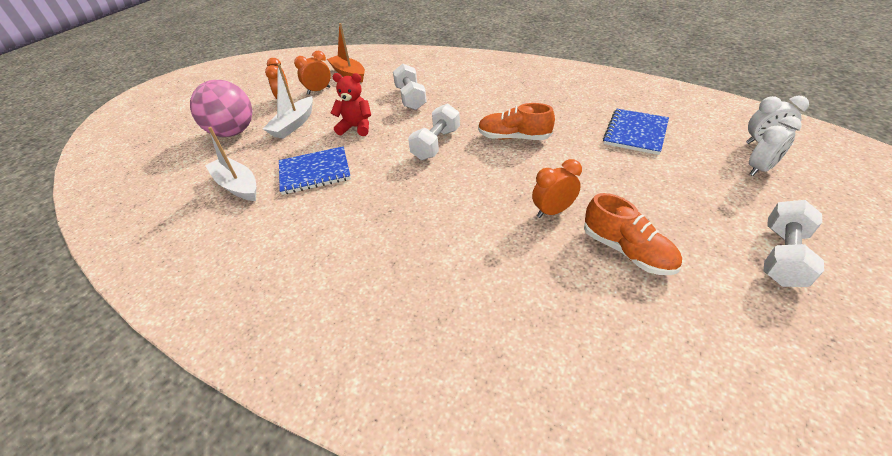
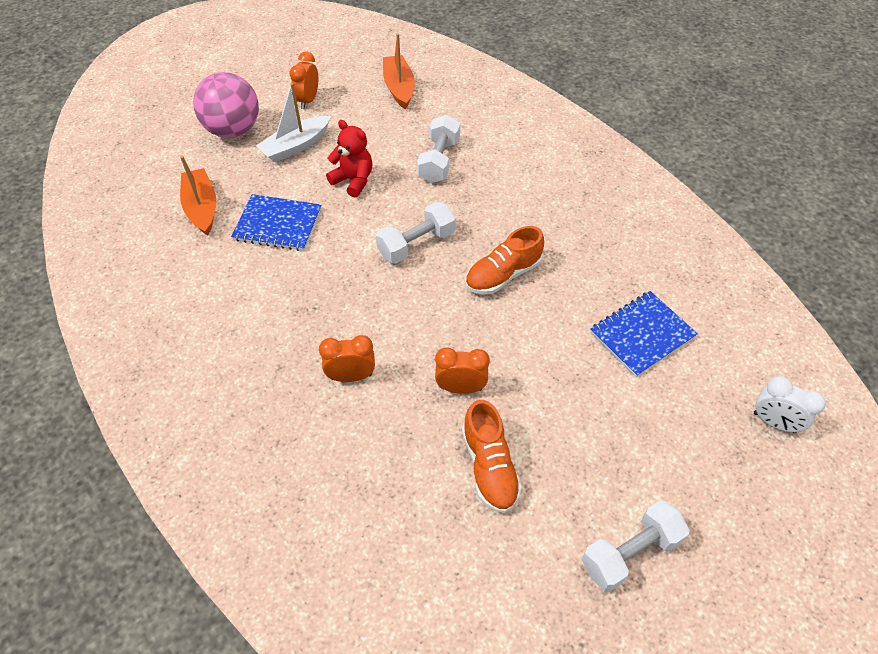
camera: 25 degrees right, 10 degrees up
white boat [205,127,256,201] -> orange boat [180,156,216,236]
orange clock [294,51,331,94] -> orange clock moved to [319,335,375,382]
orange shoe [478,103,555,140] -> orange shoe turned 75 degrees counterclockwise [465,226,544,295]
white clock [749,116,802,176] -> none

